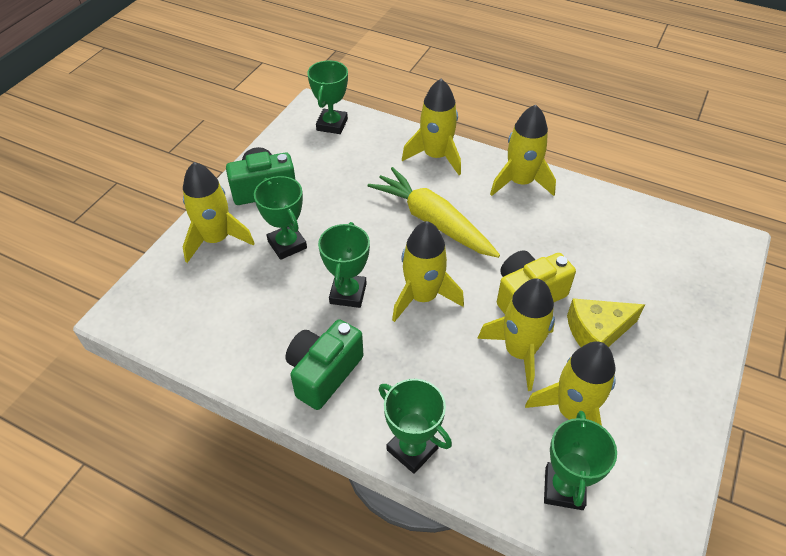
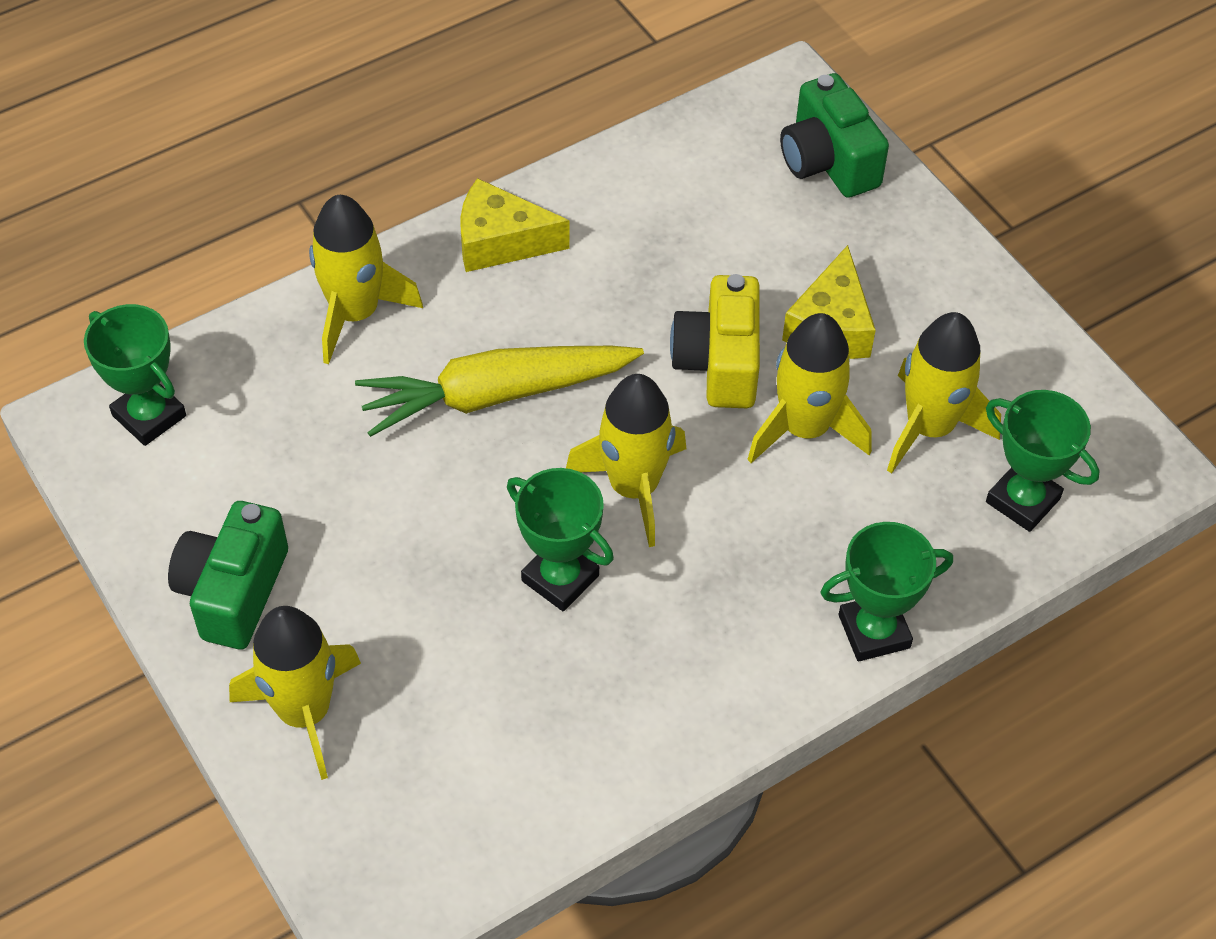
camera: 60 degrees left, 5 degrees up
green trophy [254,176,307,260] -> none
green camera [285,319,364,410] -> green camera moved to [780,73,889,198]
yellow rocket [490,104,556,196] -> yellow cheese [461,178,570,272]

